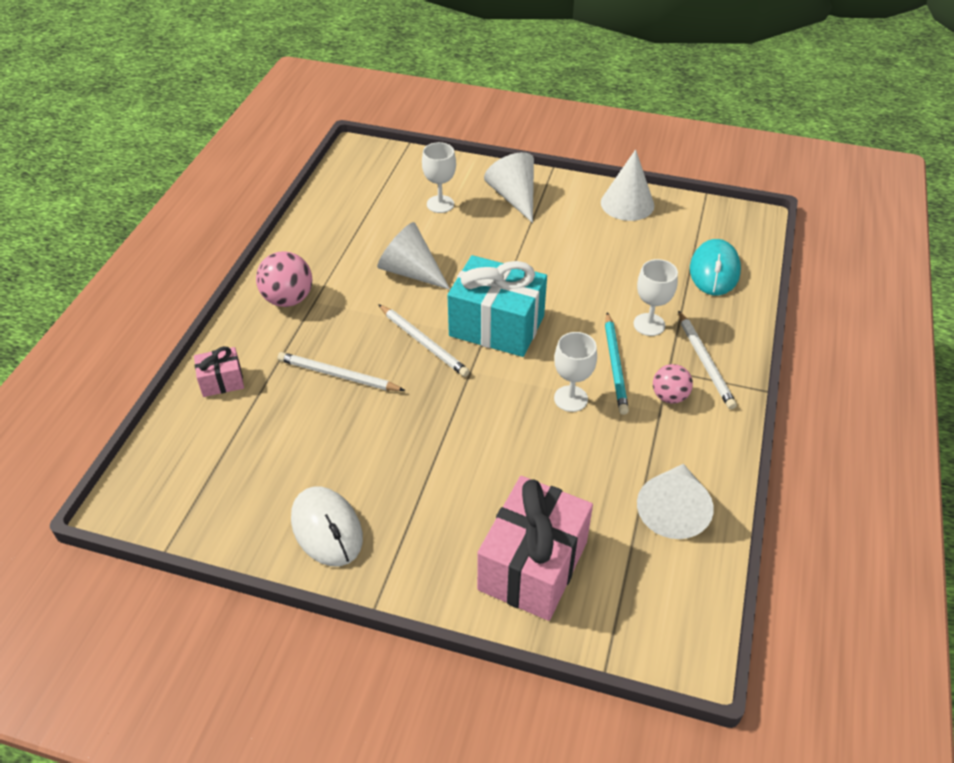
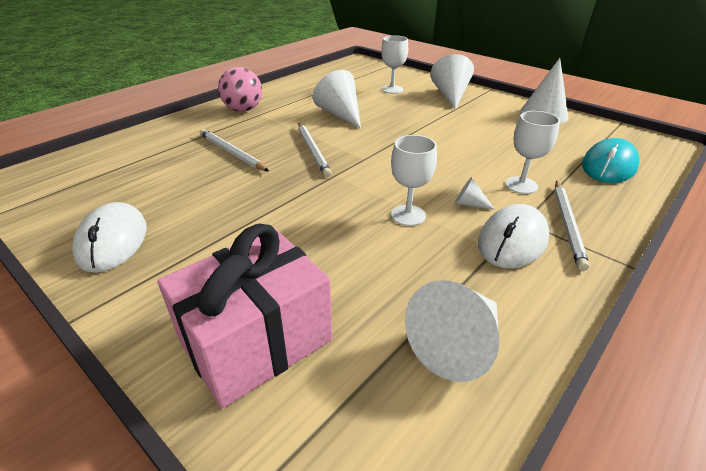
camera: 25 degrees right, 10 degrees down
pink gift [194,346,244,397] -> none
turquoise gift [447,255,547,357] -> none
turquoise pencil [605,312,629,415] -> white cone [455,177,495,210]
pink ball [653,364,693,404] -> white mouse [478,204,549,268]

